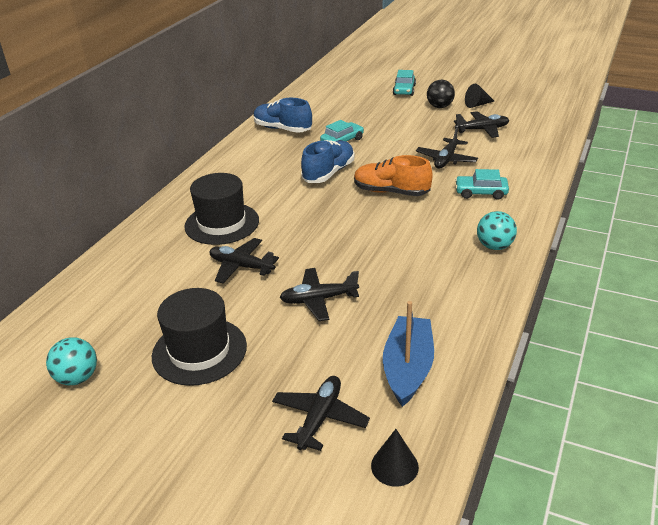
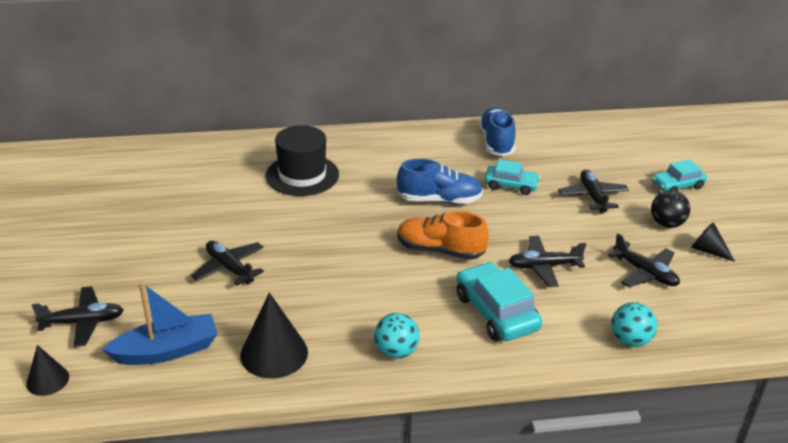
camera: 55 degrees right, 0 degrees up
turquoise ball [46,337,97,385] -> turquoise ball moved to [611,302,657,347]
black hat [152,288,247,386] -> none
black plane [209,238,279,283] -> black plane moved to [558,170,629,214]
orange shoe [354,155,432,196] -> orange shoe turned 60 degrees counterclockwise [398,211,489,260]
turquoise car [455,169,509,200] -> turquoise car [456,262,542,341], size x1.57
none -> black cone [240,292,308,379]

